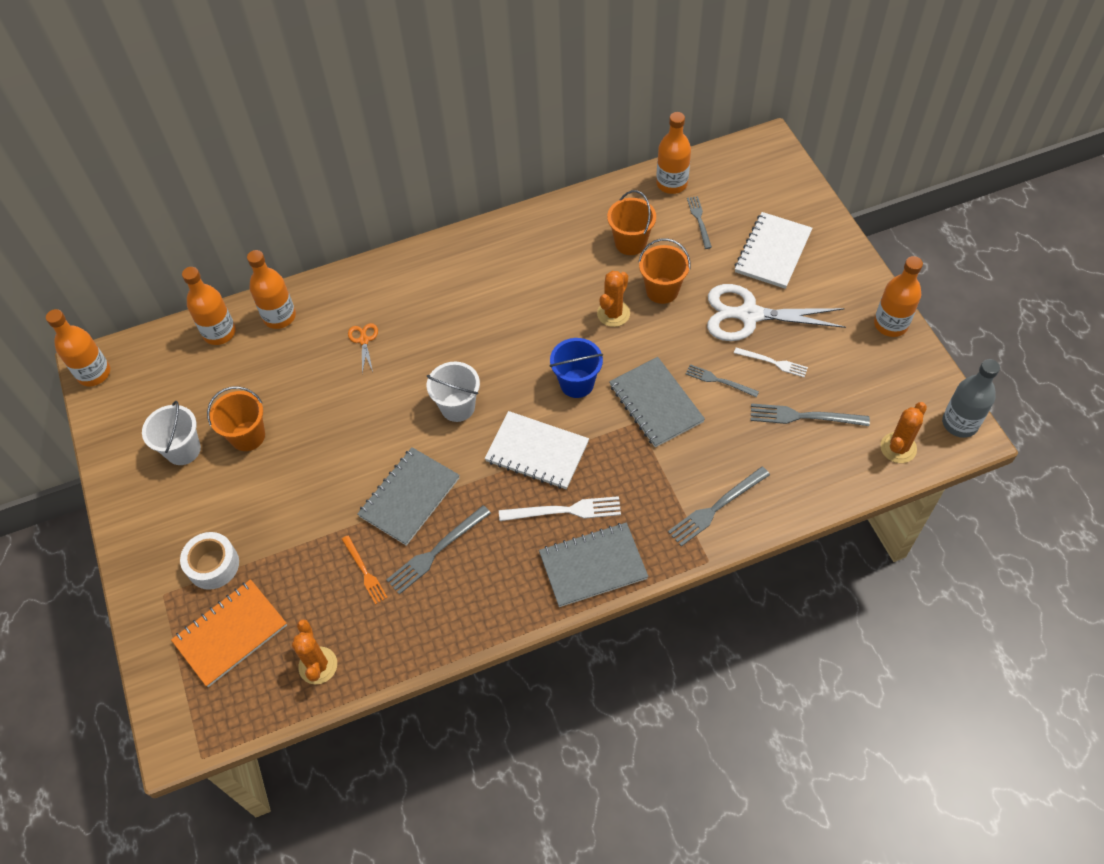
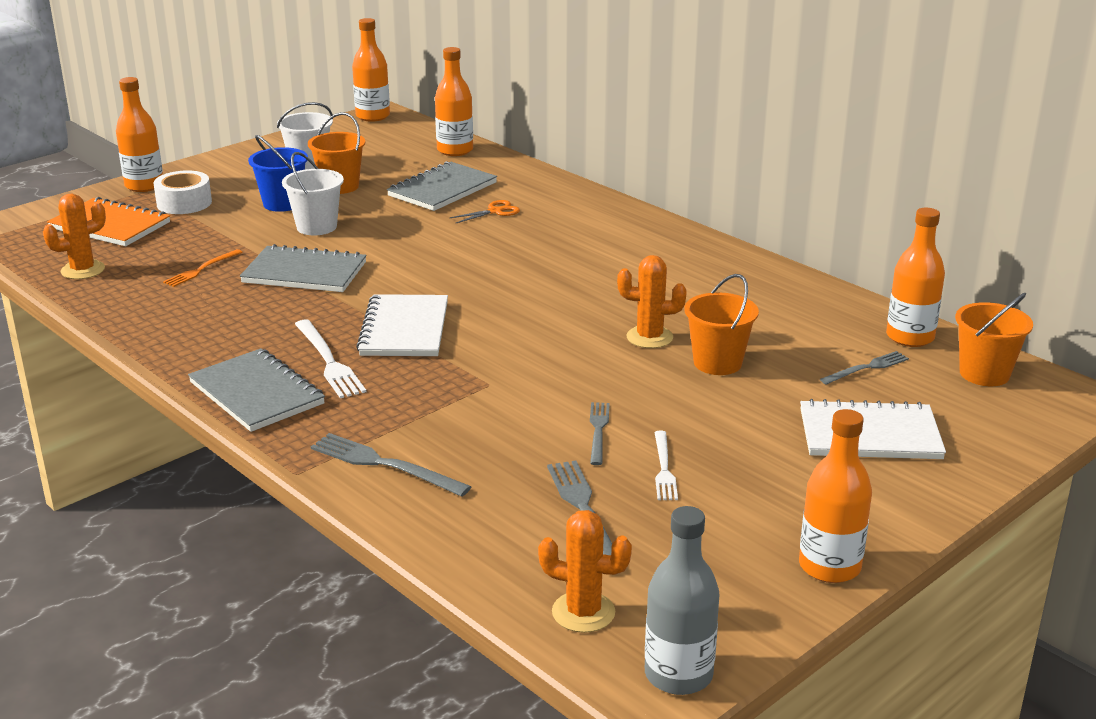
camera: 65 degrees right, 30 degrees down
orange bottle [247,250,296,329] -> orange bottle moved to [116,77,163,192]
grey fork [386,505,491,595] -> none
white bucket [427,362,480,422] -> white bucket moved to [282,152,344,235]
blue bucket [550,338,603,398] -> blue bucket moved to [248,135,308,212]
orange bucket [607,190,656,255] -> orange bucket moved to [955,293,1033,386]
grey notebook [609,357,705,447] -> grey notebook moved to [387,161,497,211]
white scissors [707,284,846,341] -> none

